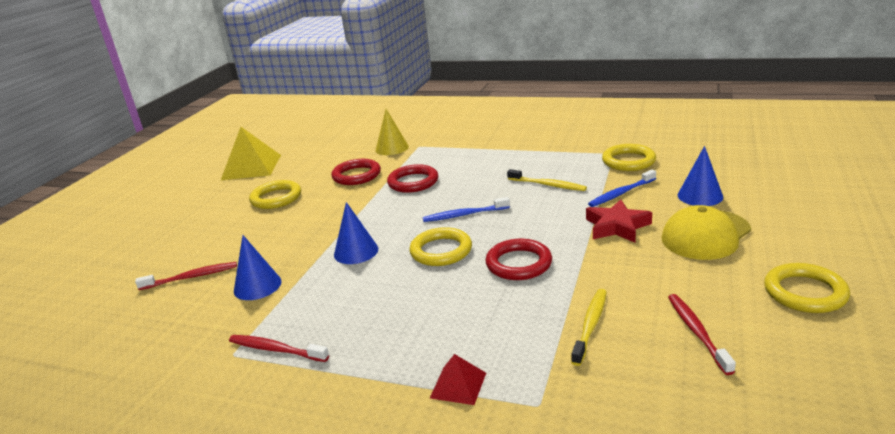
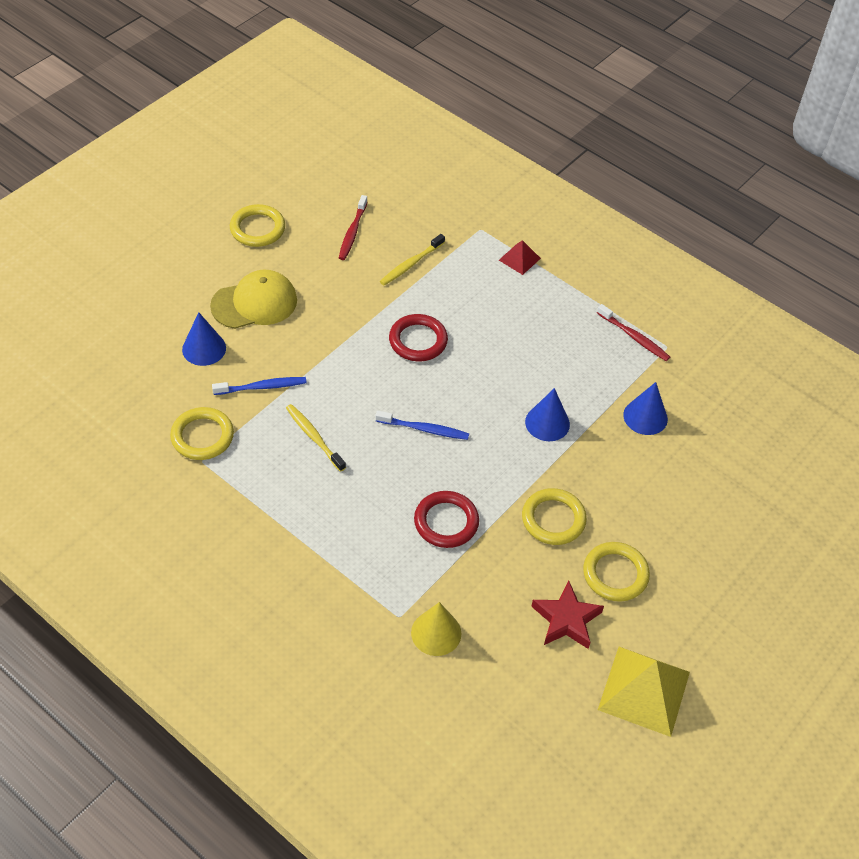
camera: 165 degrees left, 25 degrees up
red toothbrush [135,262,237,290] -> none
red ring [331,159,381,185] -> none
yellow ring [409,227,472,266] -> yellow ring moved to [522,488,587,545]
red star [586,199,652,242] -> red star moved to [531,581,604,649]

